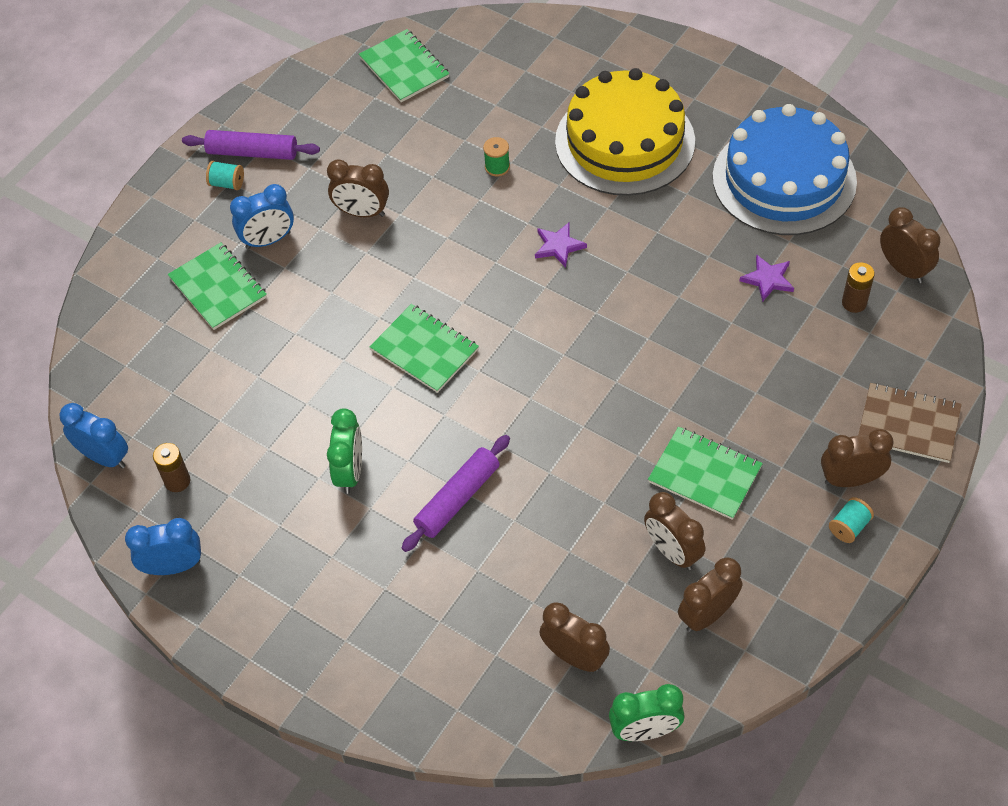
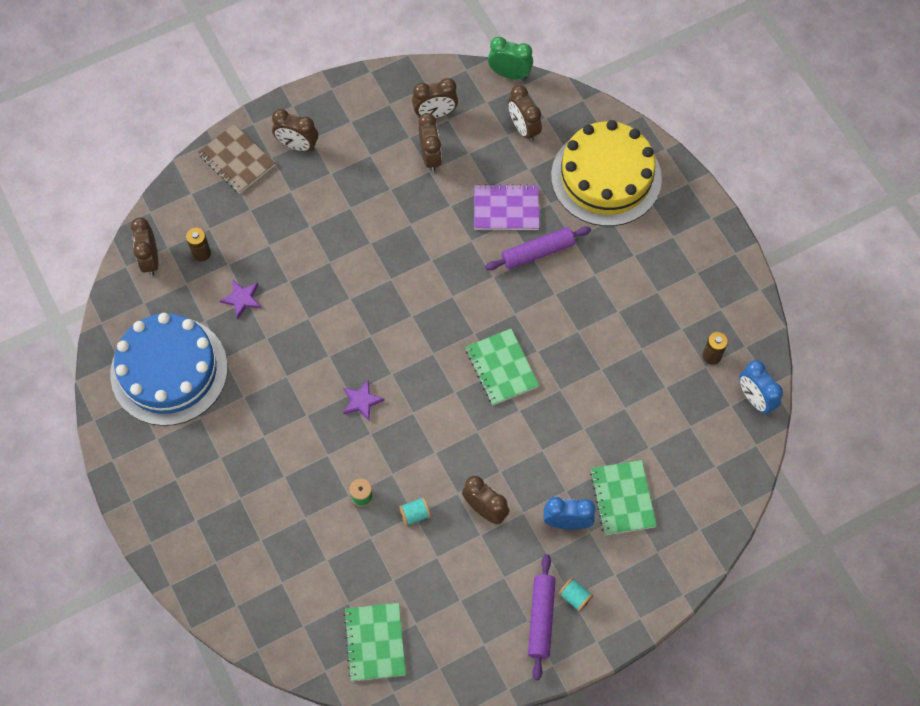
camera: 155 degrees left, 10 degrees up
blue clock [125,518,201,575] -> none
purple rolling pin [182,130,320,160] -> purple rolling pin turned 60 degrees clockwise [528,554,556,680]
green clock [327,408,362,494] -> none
yellow cake [555,68,695,196] -> yellow cake moved to [551,120,662,226]
green notebook [648,427,763,520] -> none
turquoise spool [829,497,874,543] -> turquoise spool moved to [399,497,431,526]
none -> purple notebook [474,184,539,230]

